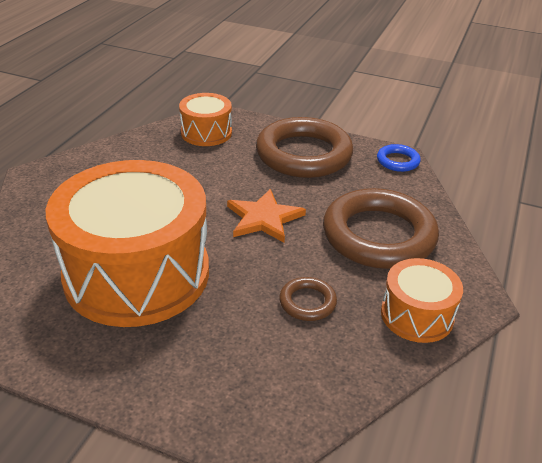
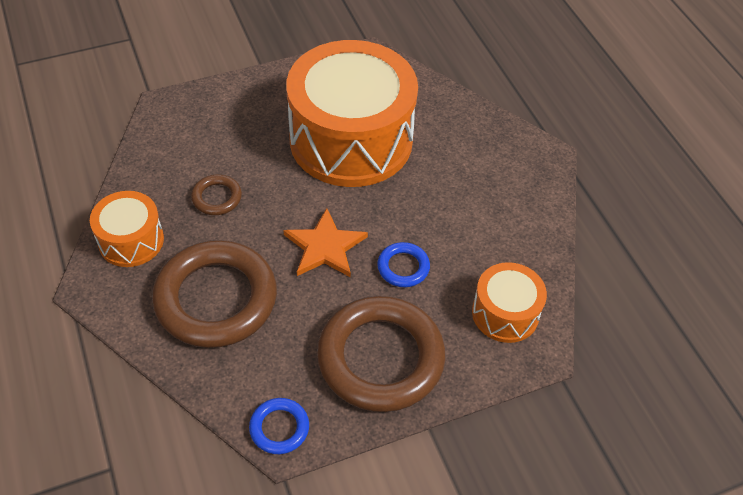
camera: 135 degrees right, 15 degrees up
none -> blue ring [377,242,430,287]

